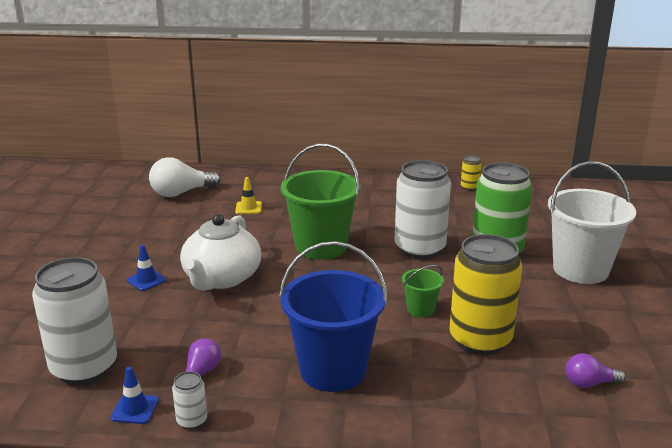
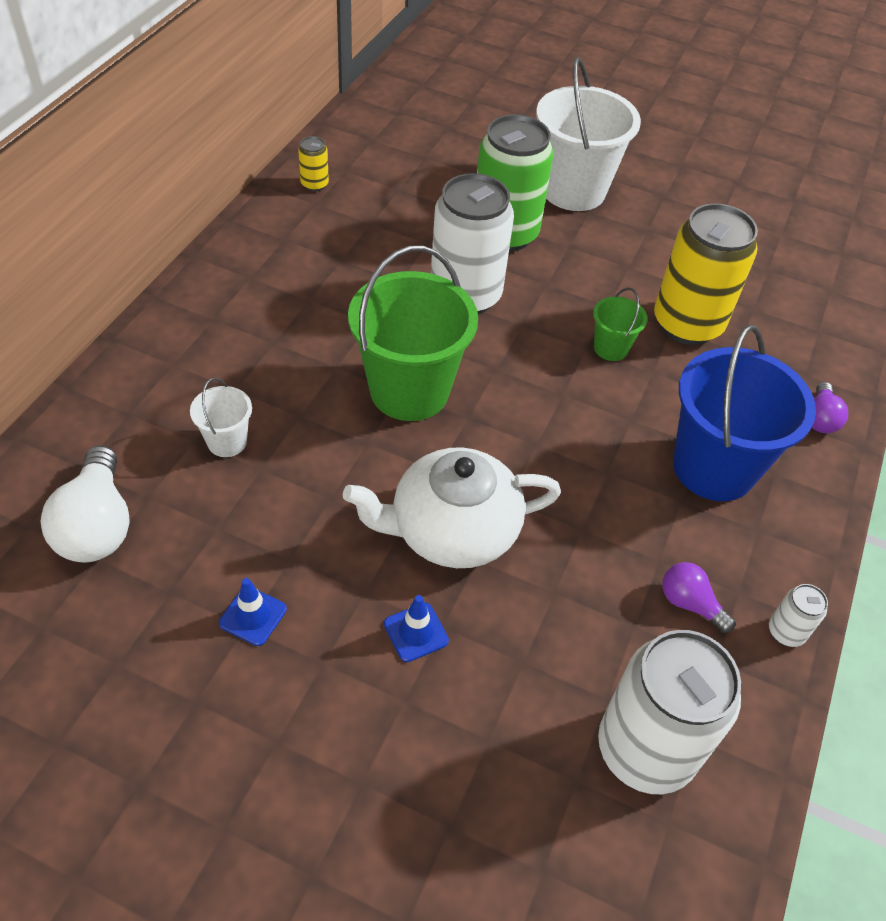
camera: 75 degrees left, 25 degrees up
blue traffic cone [110,367,159,424] -> blue traffic cone moved to [219,578,287,646]
white teapot [180,214,261,290] -> white teapot turned 135 degrees clockwise [343,447,561,568]
yellow traffic cone [235,177,262,214] -> white bucket [190,377,252,457]
purple light bulb [566,353,626,388] -> purple light bulb moved to [812,382,848,433]

